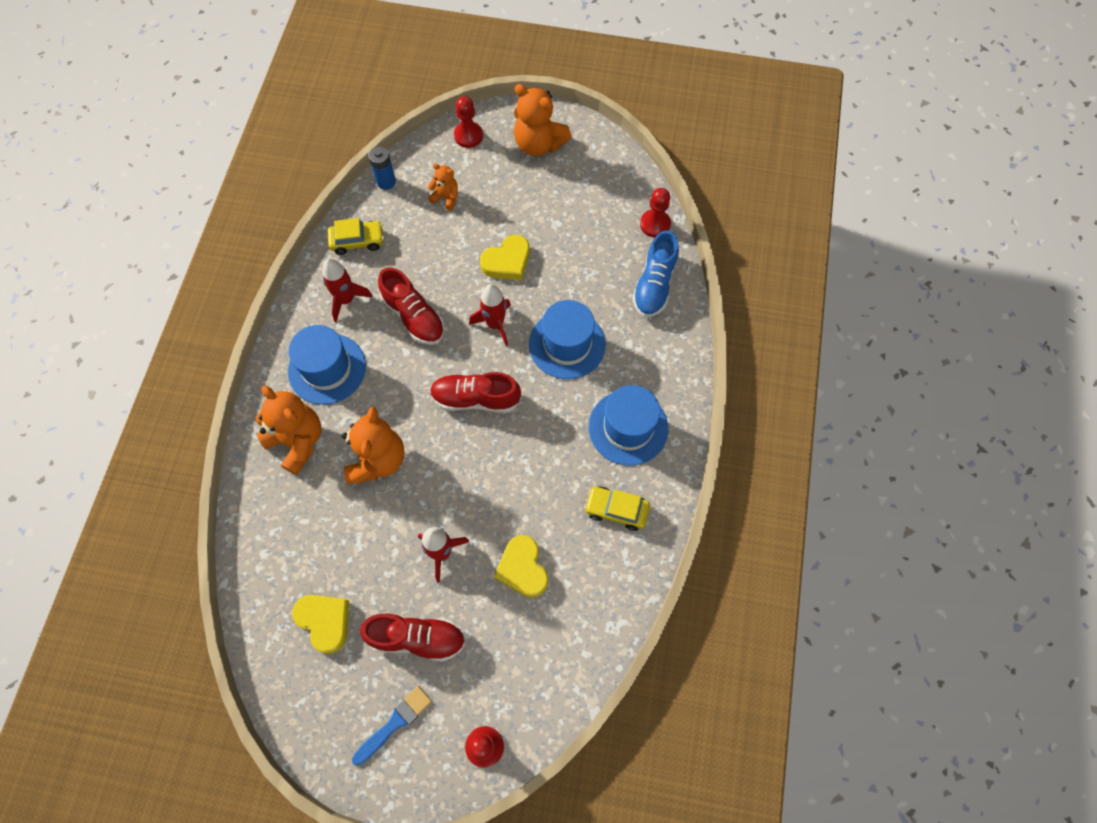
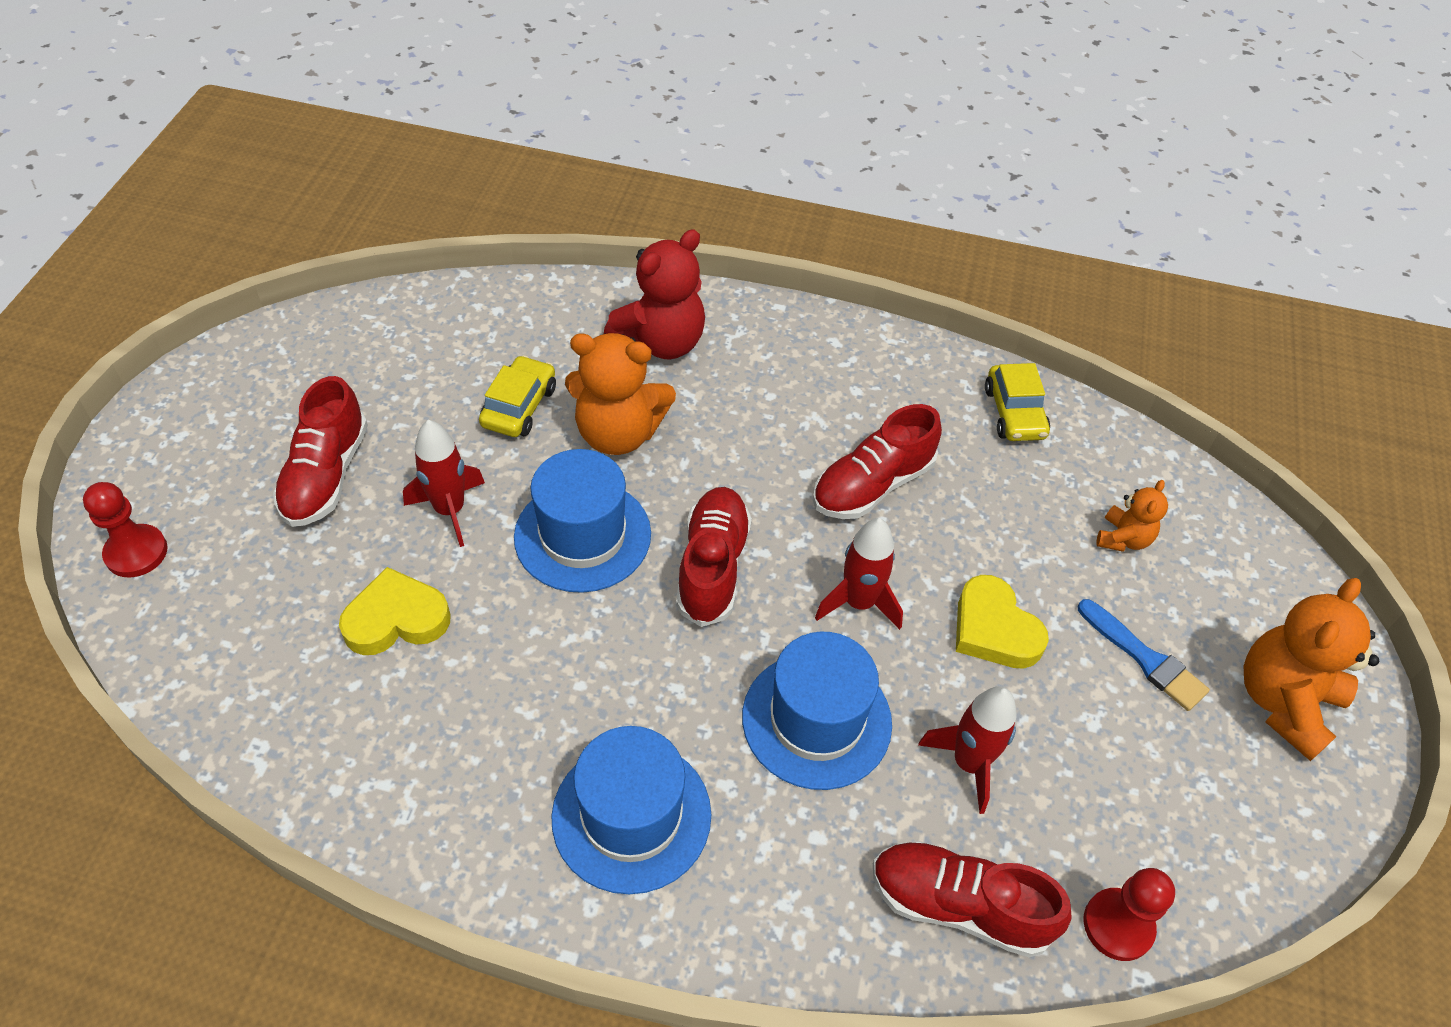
camera: 90 degrees right, 15 degrees down
orange teddy bear [256,386,321,475] -> red teddy bear [604,229,705,359]
blue hat [288,325,366,405] -> blue hat moved to [514,449,651,593]
yellow heart [292,595,349,654] -> none
red rocket [322,259,373,322] -> red rocket moved to [918,686,1017,814]
blue brush [352,686,432,766] -> blue brush moved to [1078,599,1210,711]
blue battery [368,146,396,190] -> none
red pawn [454,96,483,148] -> none
yellow car [584,486,650,531] -> yellow car moved to [479,355,556,437]
blue shoe [632,230,679,317] -> red shoe [873,841,1072,957]

